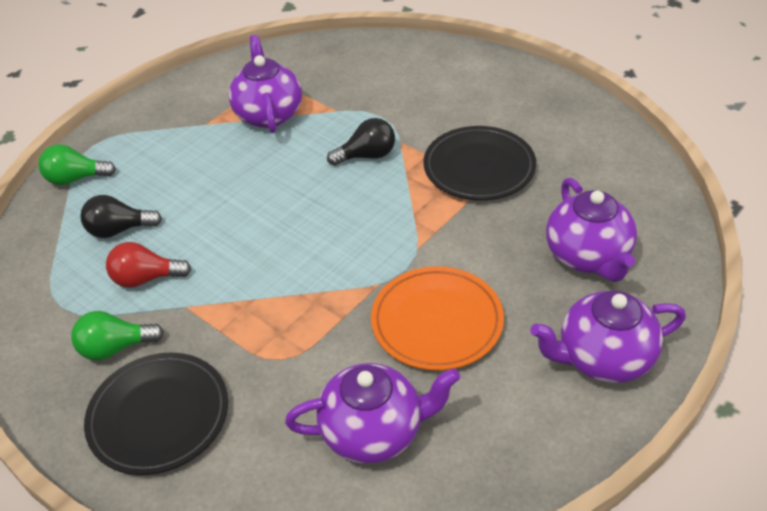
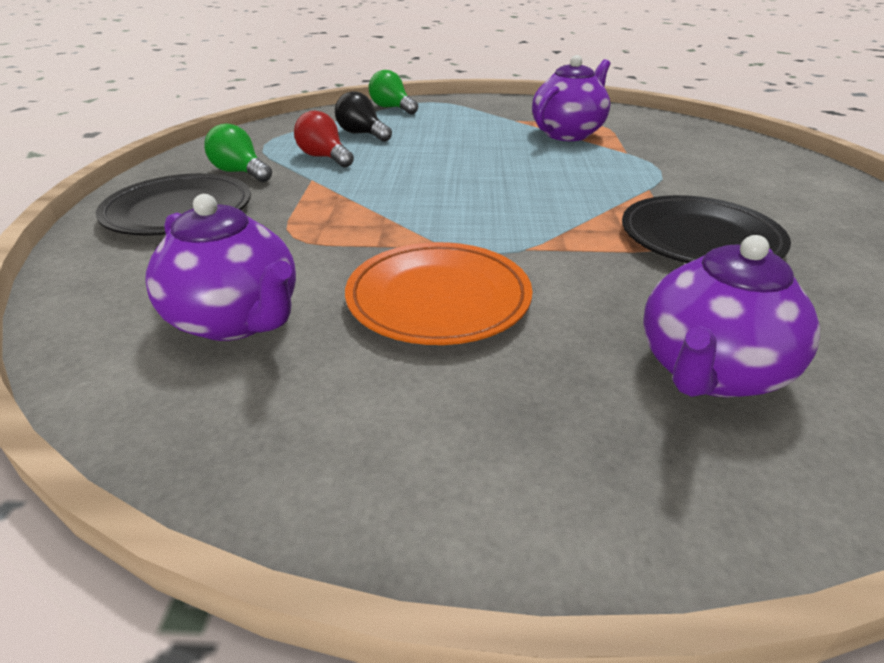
camera: 50 degrees right, 10 degrees down
black light bulb [327,118,395,166] -> none
purple teapot [530,291,686,383] -> none

